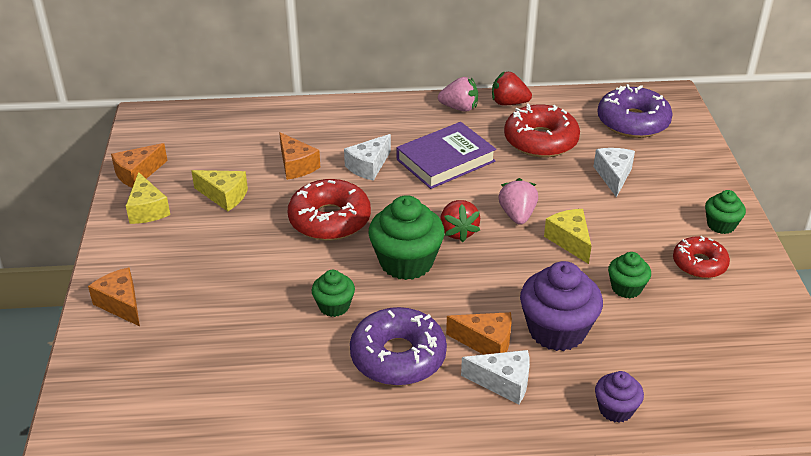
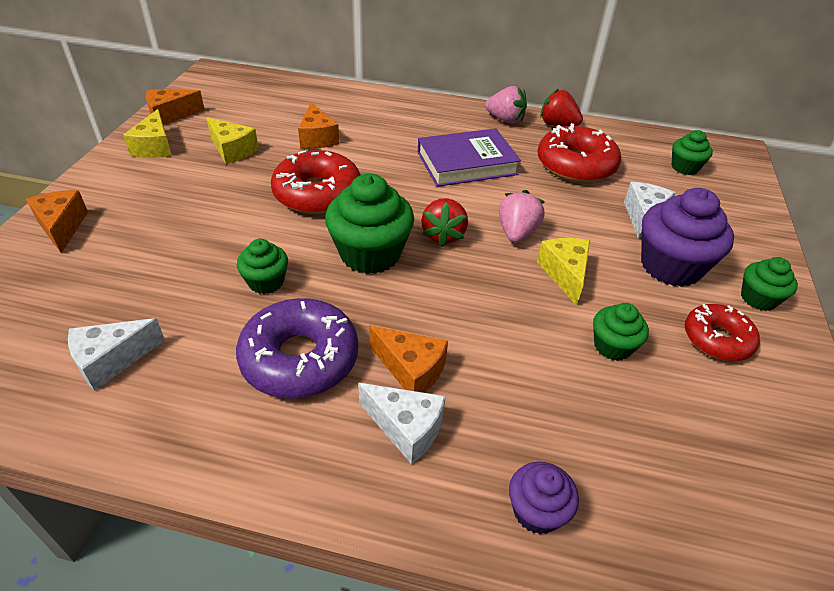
camera: 15 degrees right, 5 degrees up
white cheese [344,134,391,181] -> white cheese moved to [68,318,165,391]
purple cupcake [520,261,603,351] -> purple cupcake moved to [641,188,734,287]
purple donut [597,84,673,138] -> green cupcake [672,130,713,175]

